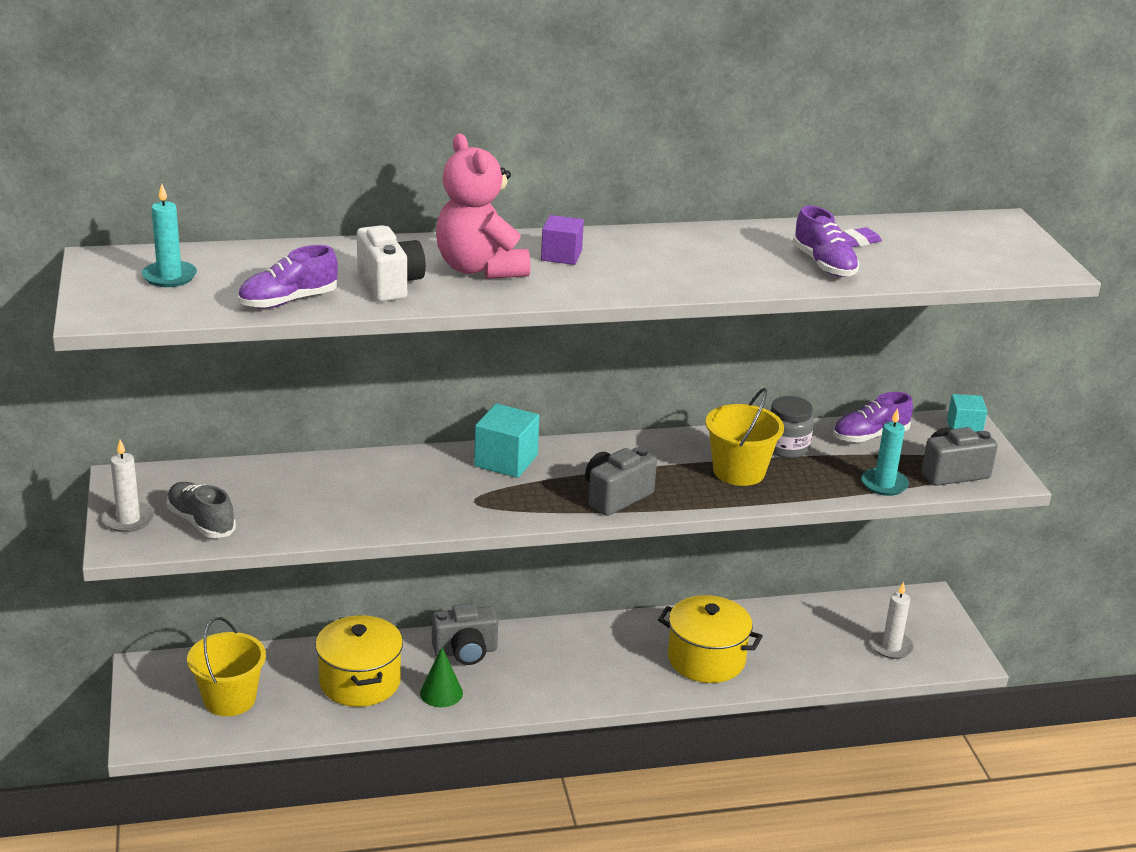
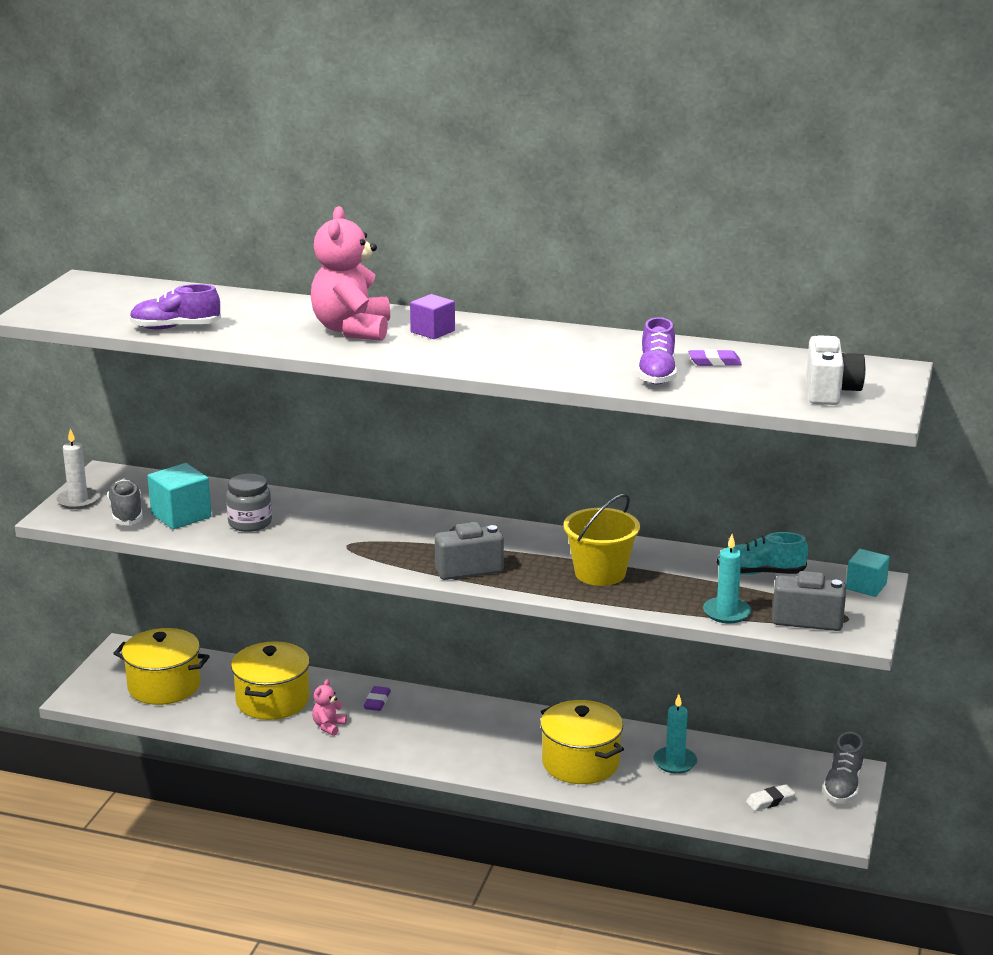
camera: 30 degrees right, 5 degrees down
turquoise candle [142,184,197,287] -> turquoise candle moved to [654,694,697,774]
yellow bucket [187,617,266,716] -> yellow pot [113,628,210,705]
white camera [357,225,426,302] -> white camera moved to [806,335,866,405]
green cone [420,647,463,707] -> pink teddy bear [312,679,347,736]
grey camera [432,603,498,665] -> purple eraser [364,686,391,711]
turquoise cube [474,403,539,478] -> turquoise cube moved to [147,463,212,529]
grey jar [770,396,814,458] -> grey jar moved to [226,474,272,532]
purple shoe [833,392,913,442] -> turquoise shoe [717,532,808,575]
white candle [870,582,914,659] -> white eraser [746,784,796,811]
none -> grey shoe [823,732,864,803]

